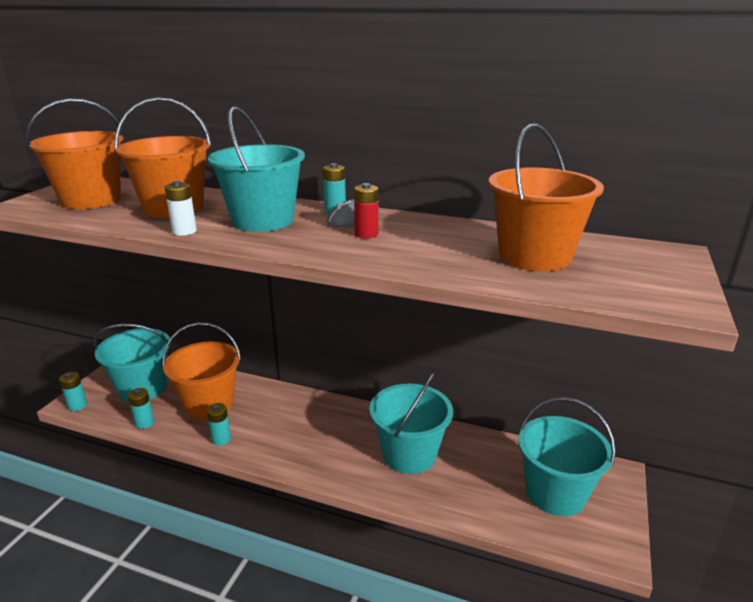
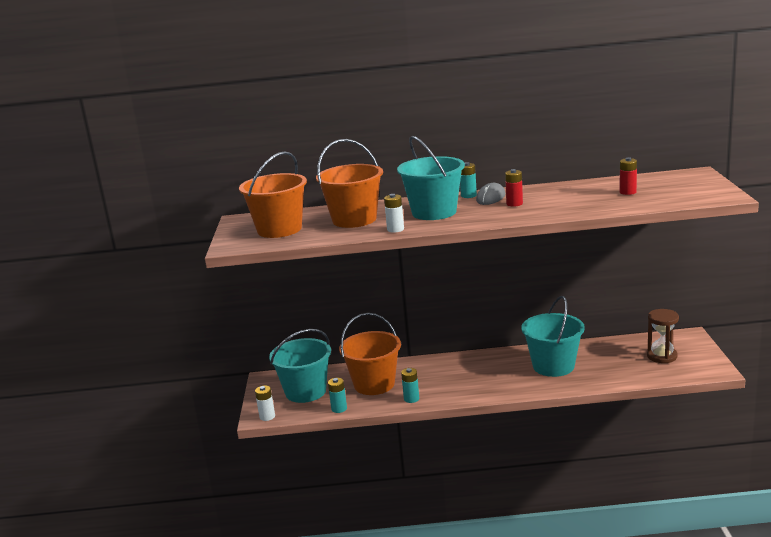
camera: 20 degrees left, 5 degrees down
turquoise battery [59,372,87,411] -> white battery [255,385,275,421]
orange bucket [489,124,604,271] -> red battery [619,157,637,195]
turquoise bucket [518,397,616,516] -> brown hourglass [647,309,679,363]

